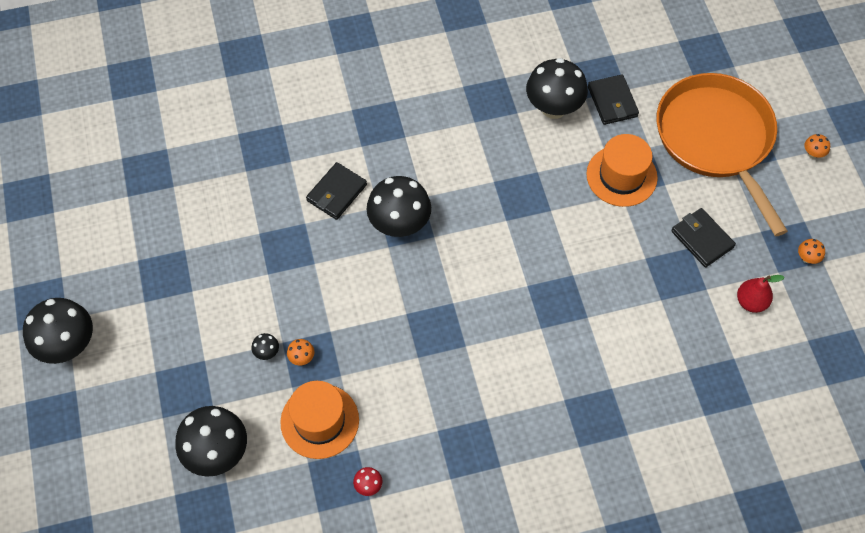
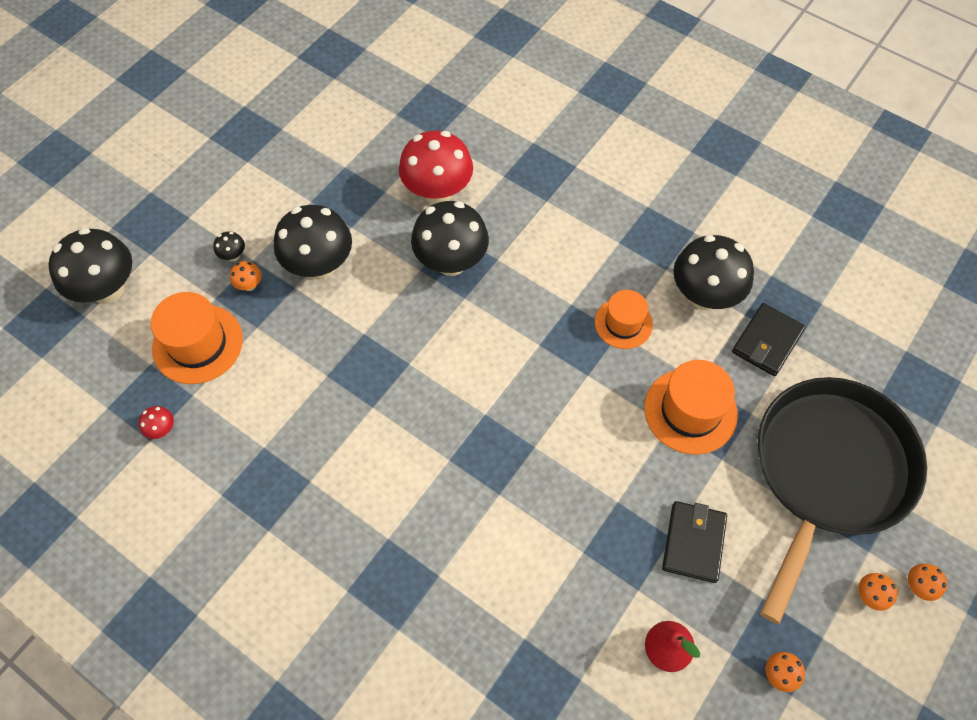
camera: 50 degrees right, 0 degrees up
black mushroom [23,298,93,364] -> black mushroom moved to [274,205,352,280]
black wallet [306,162,367,220] -> red mushroom [399,130,473,204]
orange pan [656,73,788,236] -> black pan [758,377,927,624]
none -> orange hat [595,290,653,349]
none -> orange mushroom [858,573,898,611]

